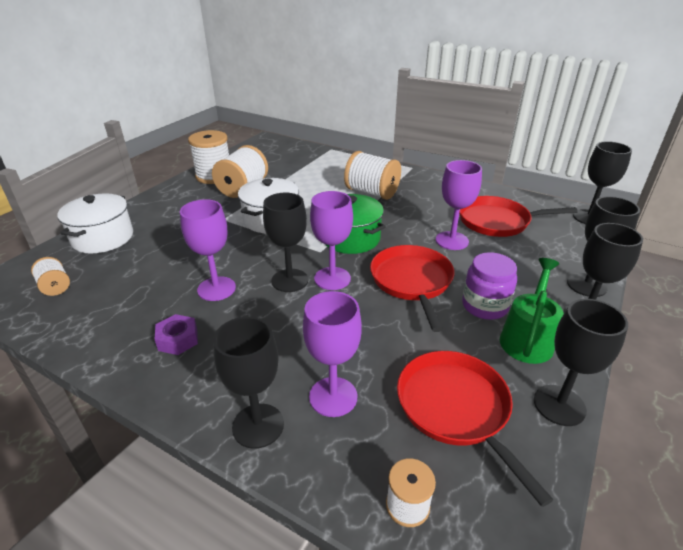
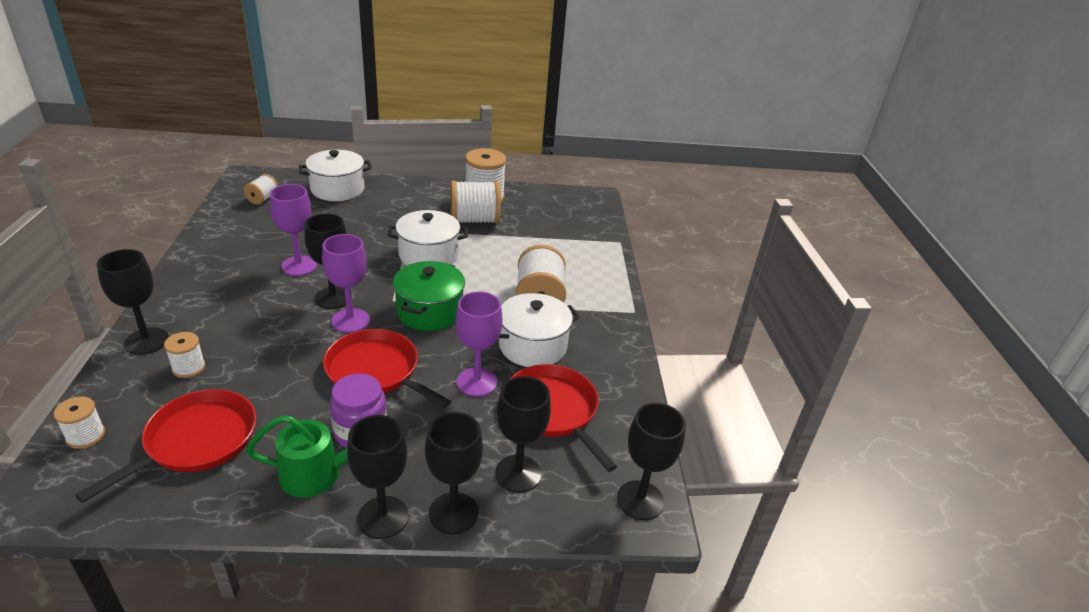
camera: 55 degrees right, 0 degrees up
purple nut [155,314,198,355] -> none
purple goblet [303,291,362,417] -> white spool [164,332,205,378]
red pan [370,245,455,332] -> red pan turned 105 degrees counterclockwise [323,329,451,408]
black goblet [534,299,628,426] -> black goblet moved to [495,376,551,493]
none -> white pot [499,293,580,367]

